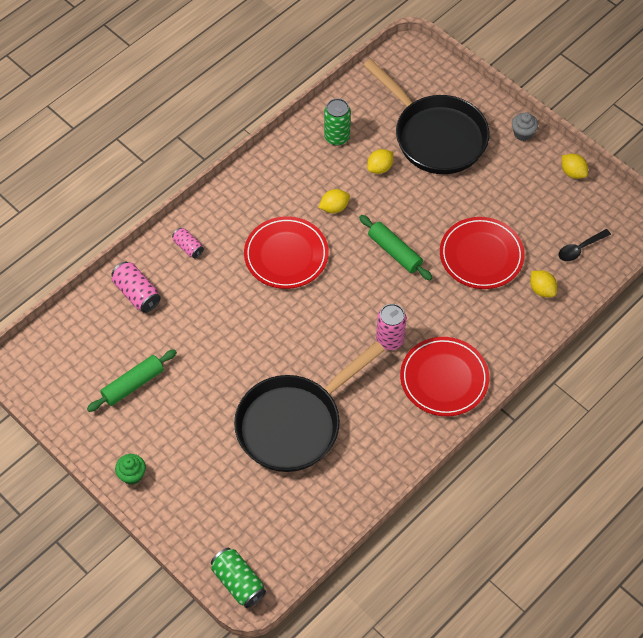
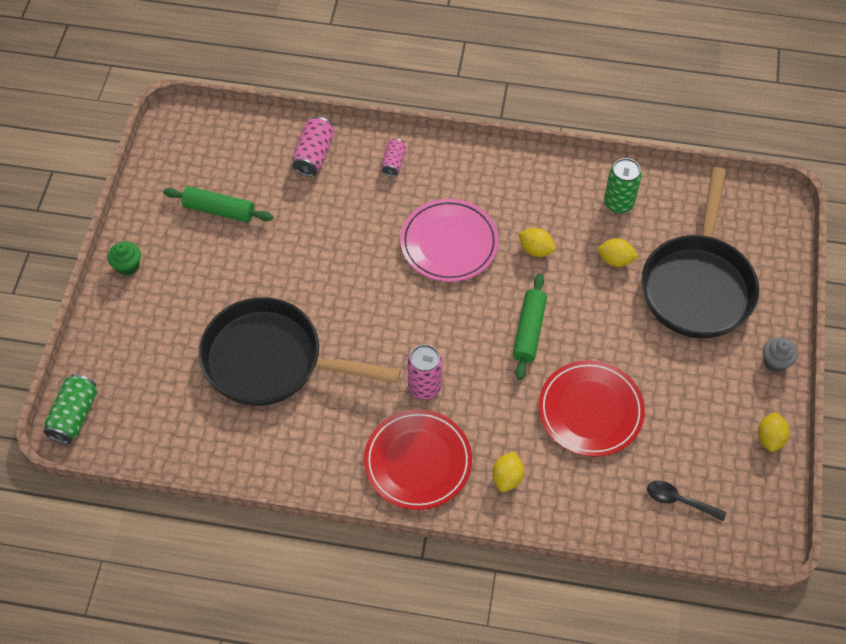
camera: 55 degrees right, 0 degrees up
red plate [244,216,329,289] -> pink plate [400,199,499,282]
yellow lemon [530,270,557,297] -> yellow lemon moved to [492,452,524,492]

